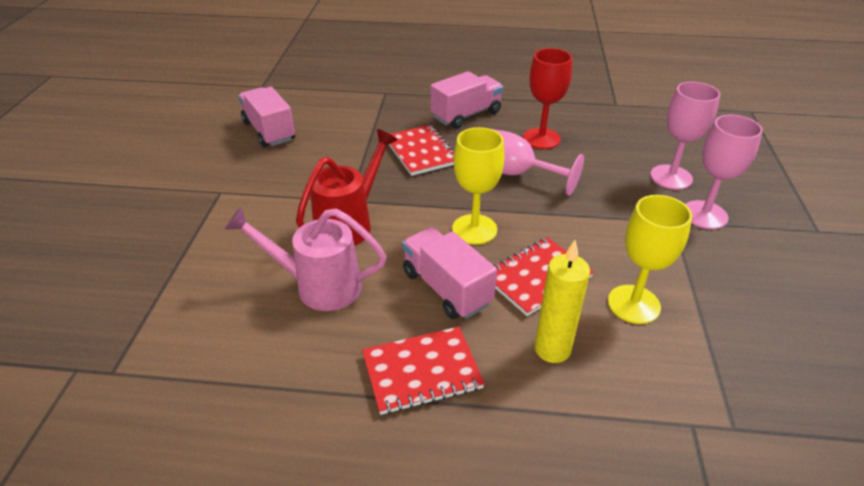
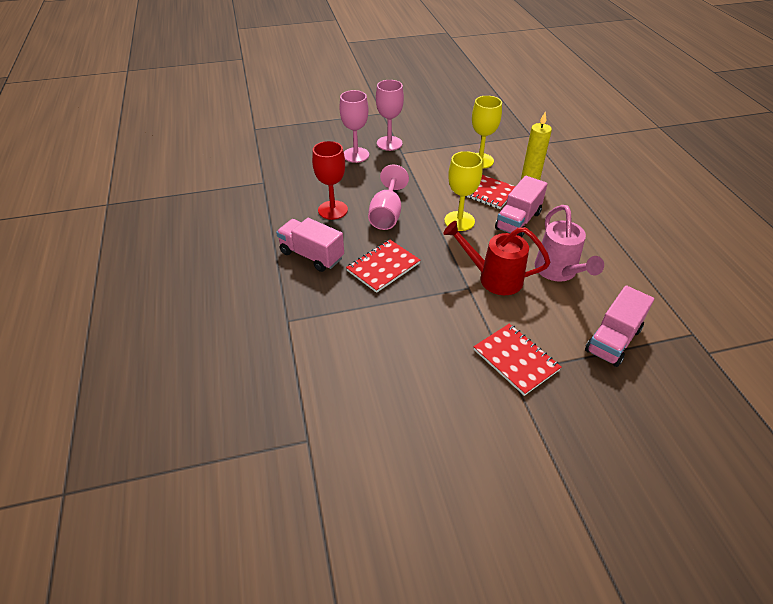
camera: 110 degrees left, 5 degrees up
pink truck [239,87,295,147] -> pink truck moved to [585,285,654,367]
red notebook [362,327,485,415] -> red notebook moved to [473,323,562,396]

